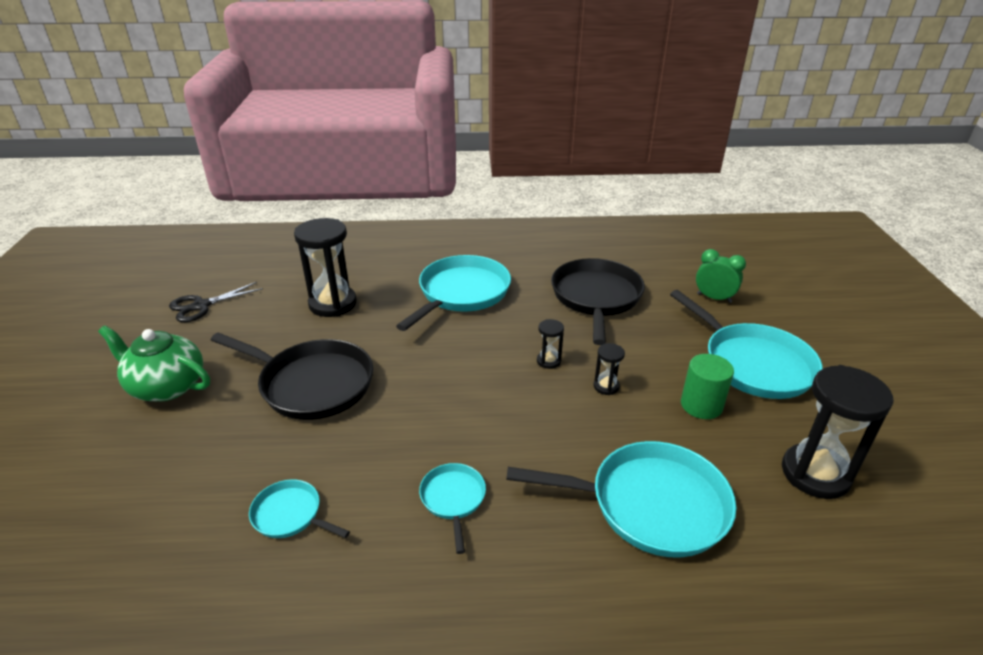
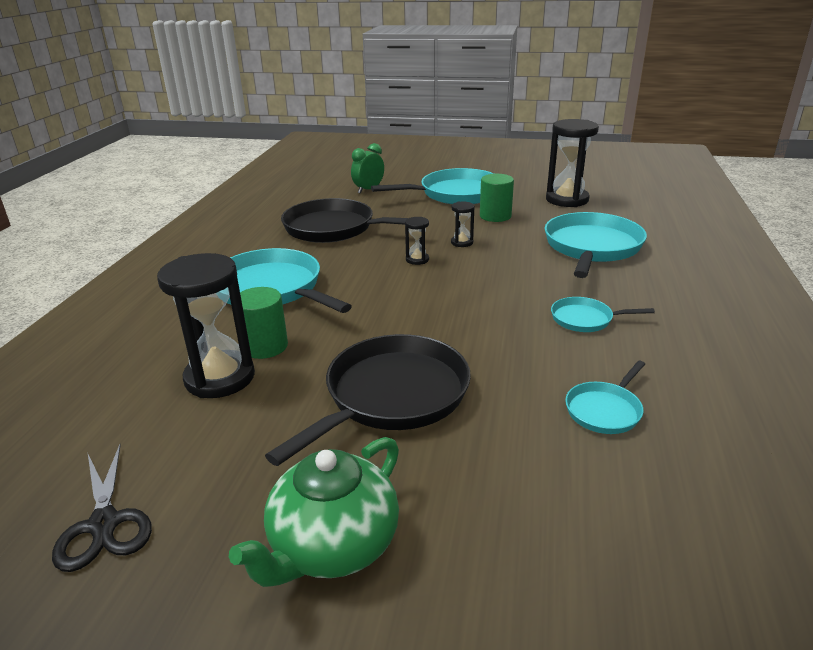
camera: 75 degrees left, 5 degrees down
none -> green cylinder [240,287,288,359]

